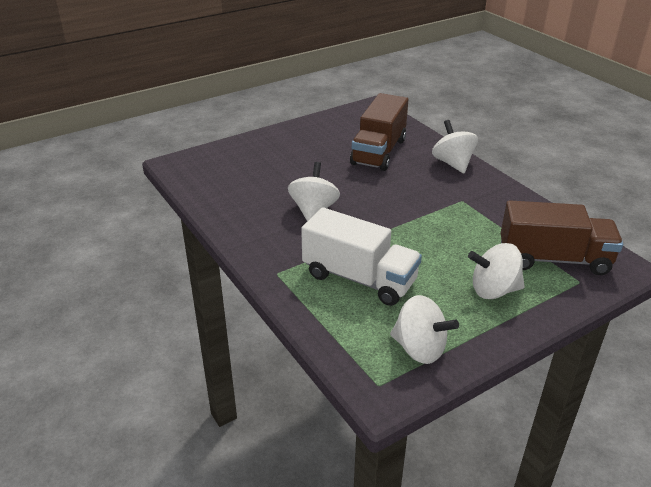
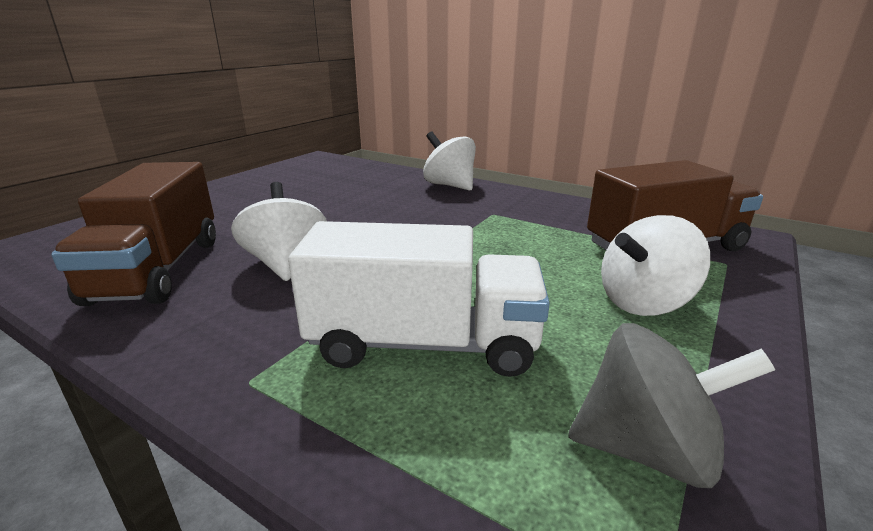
camera: 25 degrees left, 10 degrees down
brown truck [350,93,408,171] -> brown truck moved to [51,162,216,306]
white spinning top [390,295,459,364] -> grey spinning top [568,323,775,488]

